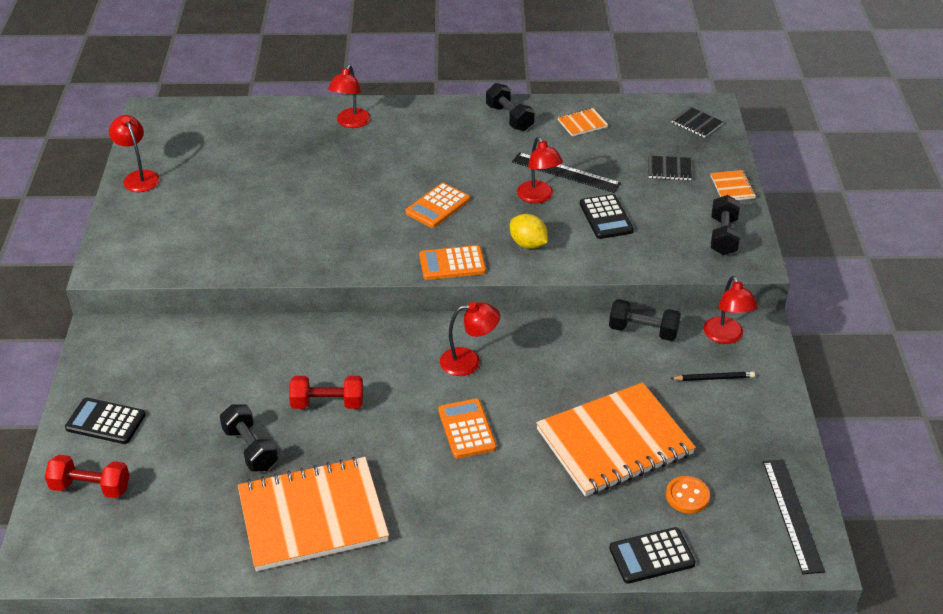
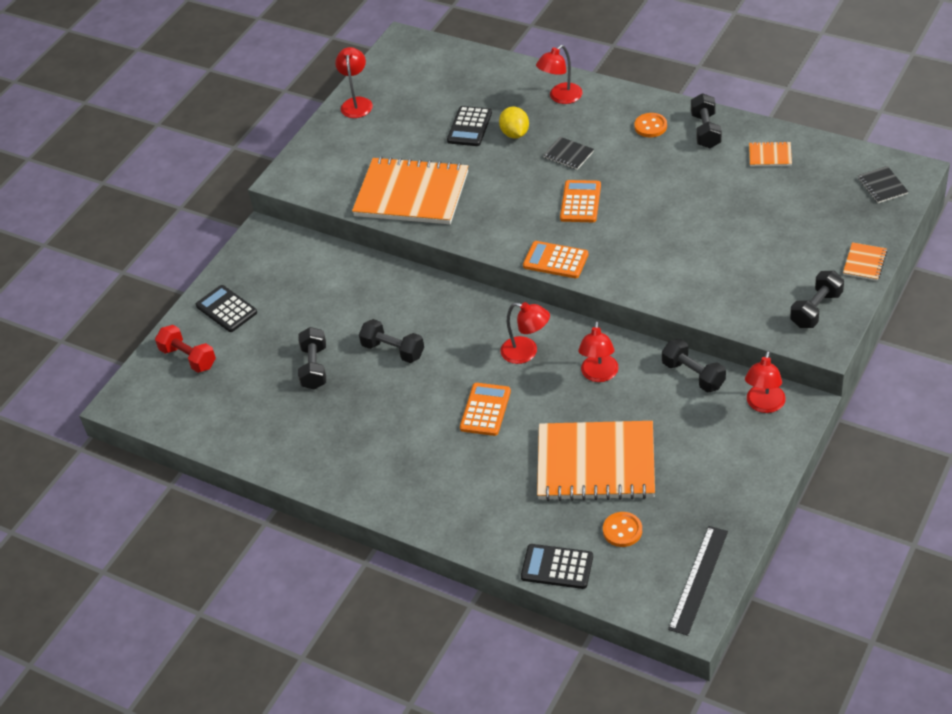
camera: 35 degrees right, 5 degrees up
orange notebook [238,457,389,571] -> orange notebook moved to [352,156,468,224]
red dumbbell [289,376,363,409] -> black dumbbell [359,319,424,363]
orange calculator [405,183,470,228] -> orange calculator turned 120 degrees clockwise [560,180,601,222]
yellow lemon [510,214,548,249] -> yellow lemon moved to [499,107,529,139]
black ruler [512,152,621,193] -> none
red lamp [517,137,563,203] -> red lamp moved to [578,321,619,382]
black calculator [580,194,634,239] -> black calculator moved to [447,106,492,146]
black notebook [648,156,692,180] -> black notebook moved to [543,137,594,170]
black pencil [670,372,755,381] -> none
none -> orange button [634,113,667,137]

